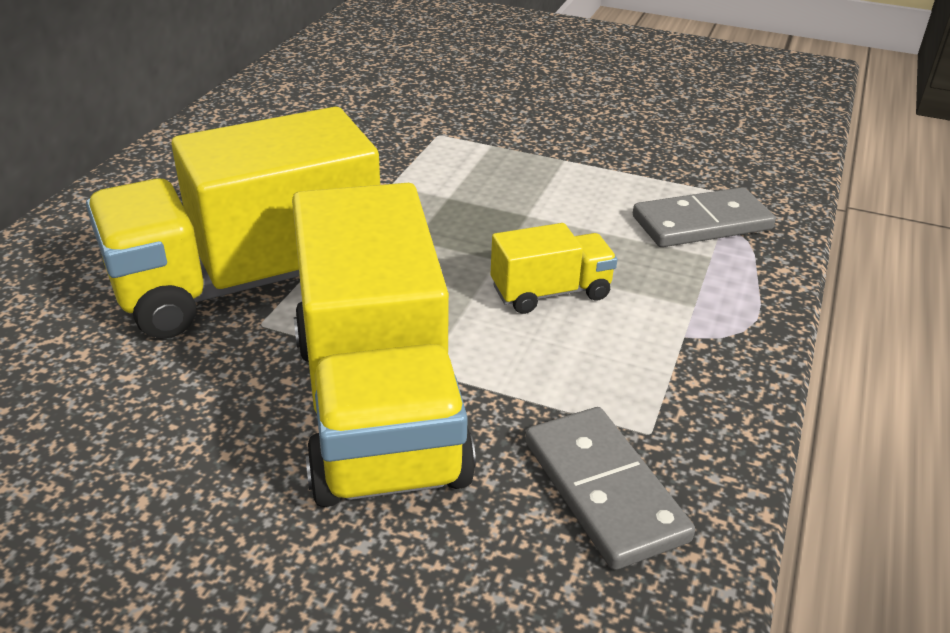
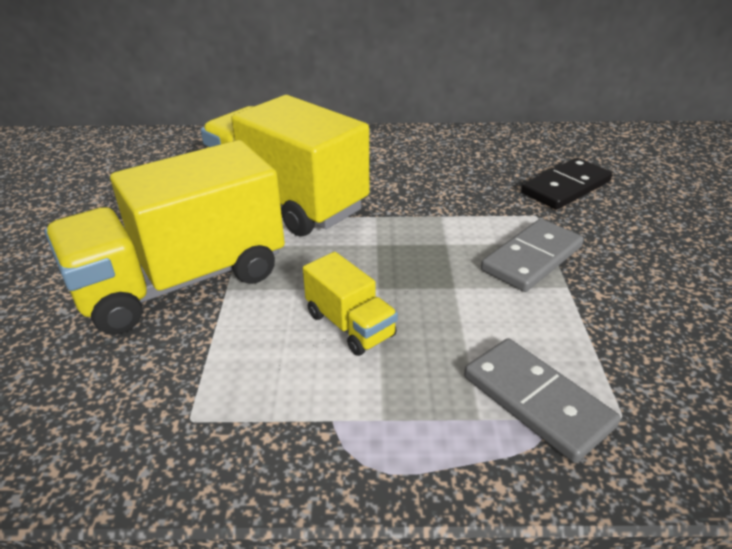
camera: 70 degrees right, 0 degrees up
grey domino [525,407,695,570] -> grey domino moved to [481,219,584,292]
none -> black domino [521,158,612,210]

